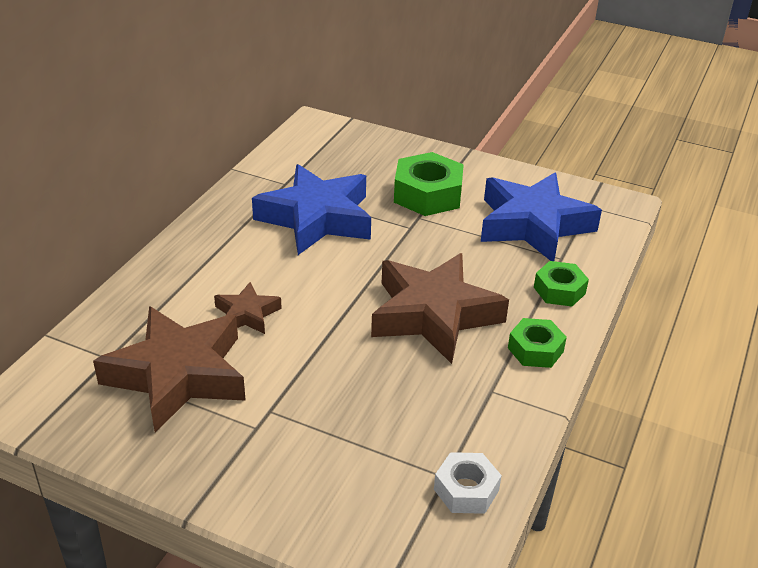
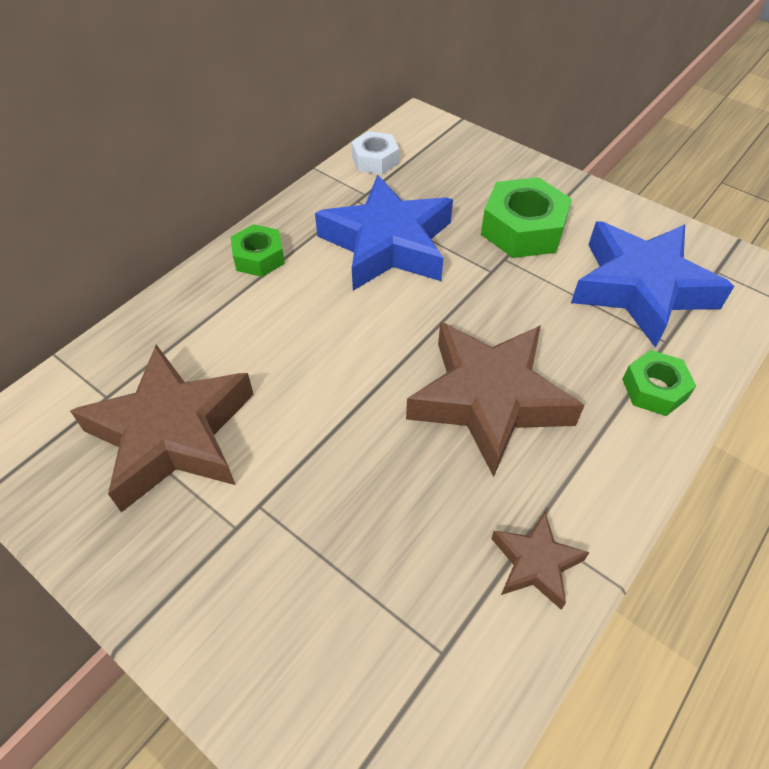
camera: 15 degrees right, 15 degrees up
brown star [214,282,282,334] -> brown star moved to [491,511,590,610]
white nut [434,452,502,514] -> white nut moved to [351,131,399,175]
green nut [508,318,567,368] -> green nut moved to [231,224,285,277]

